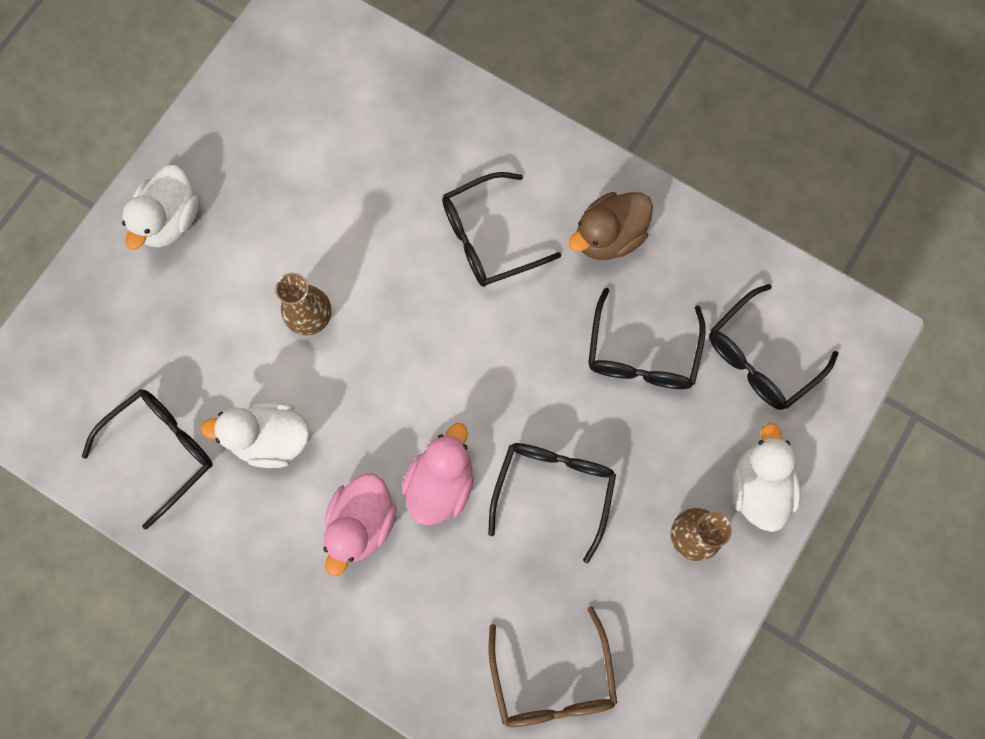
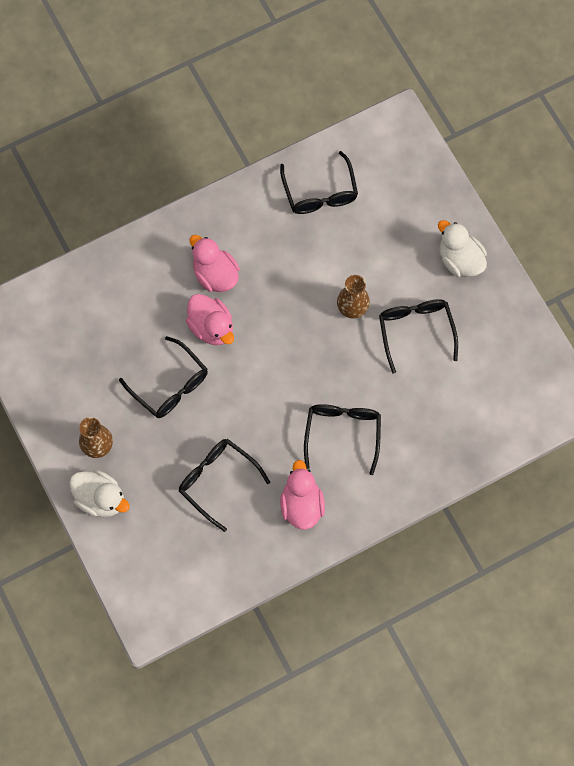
camera: 120 degrees right, 5 degrees down
white duck [200,402,310,468] -> none
brown glasses [488,606,617,727] -> none
brown duck [569,192,653,260] -> pink duck [280,460,325,530]
black glasses [709,284,838,410] -> black glasses moved to [379,299,458,373]

